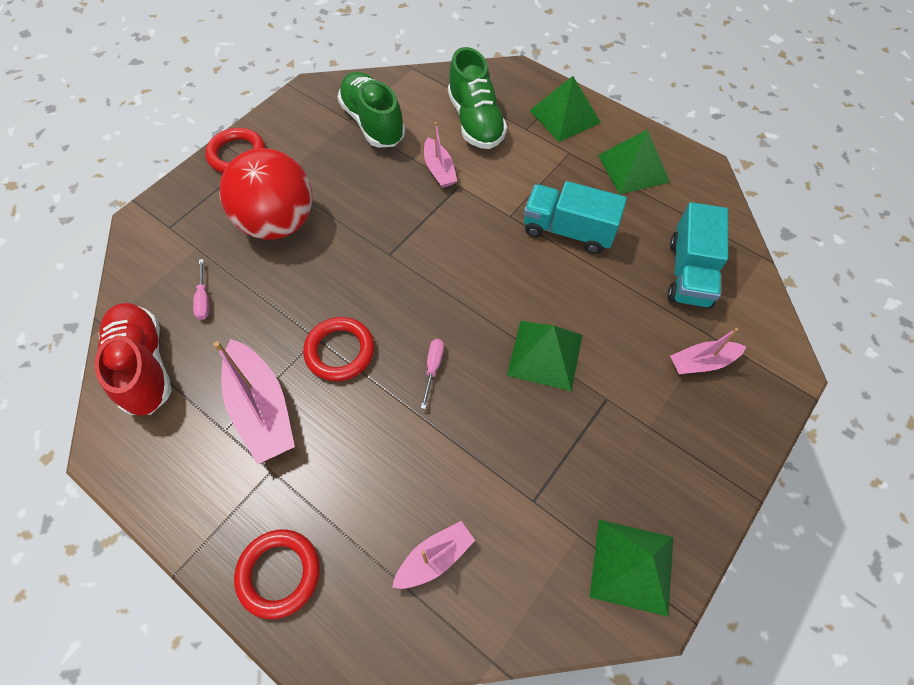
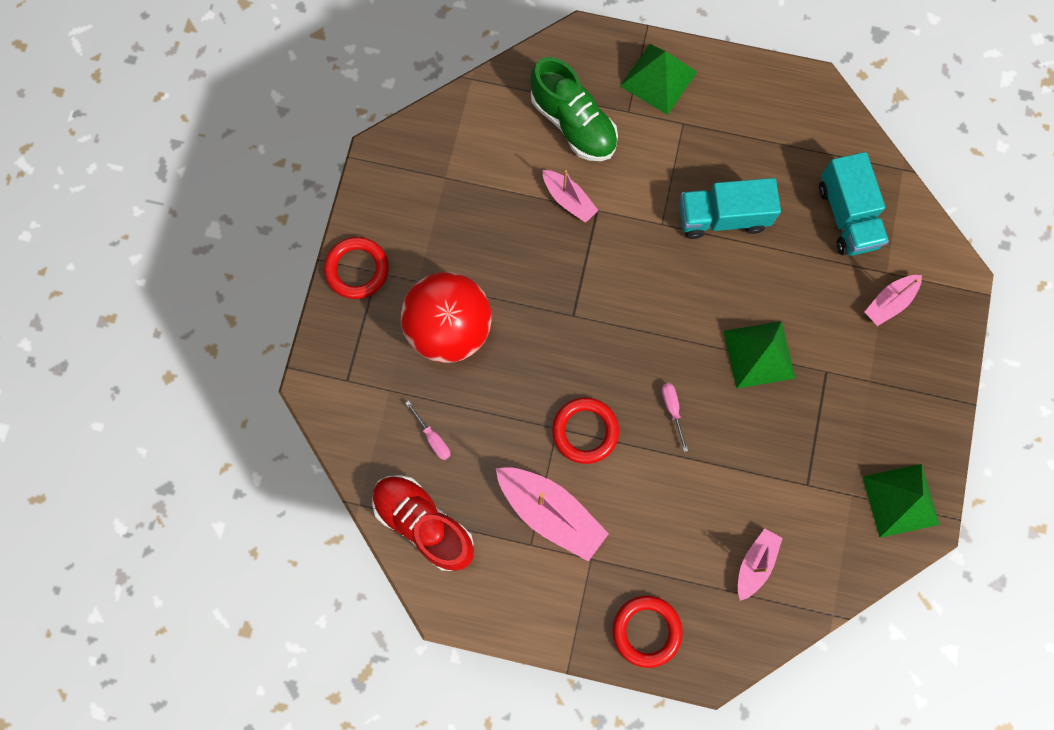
camera: 25 degrees left, 15 degrees up
green shoe [337,72,405,148] -> none
green pyramid [598,129,670,195] -> none

